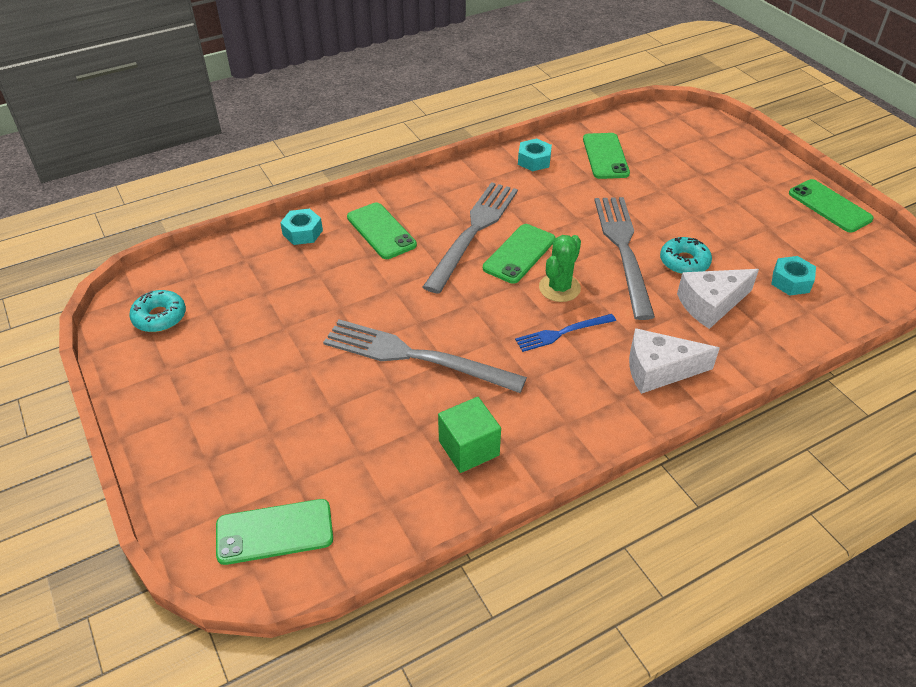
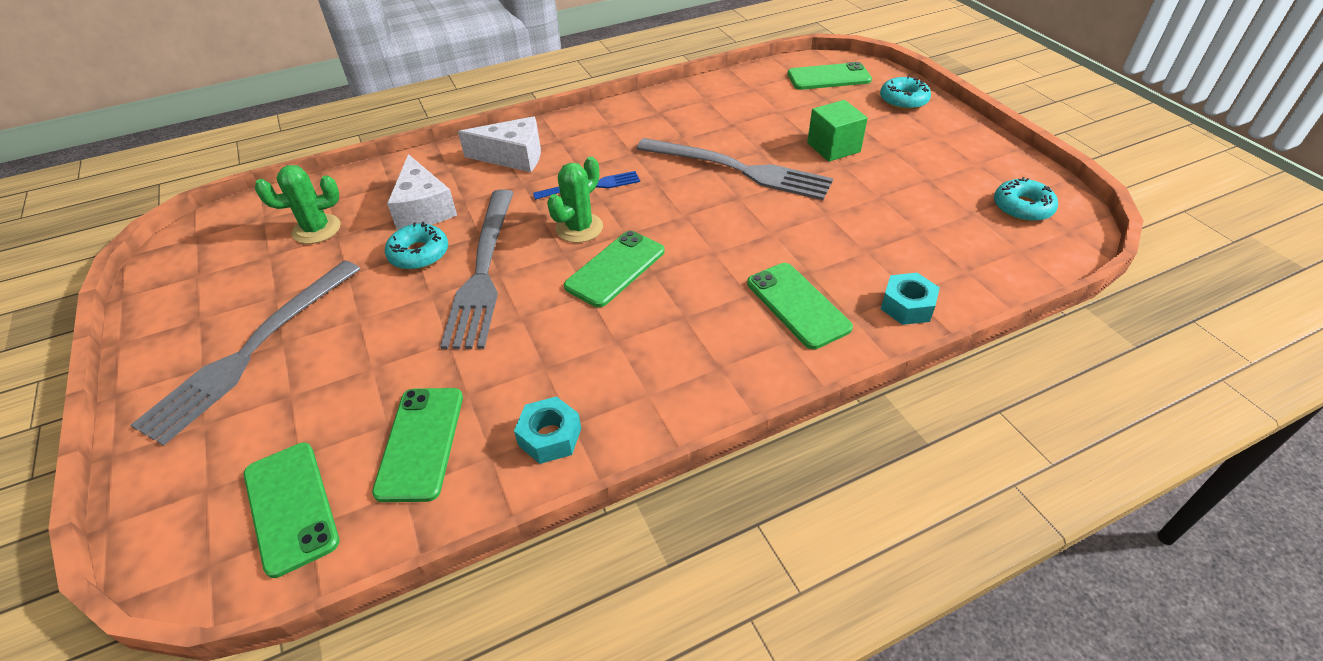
camera: 175 degrees left, 0 degrees up
grey fork [423,182,518,294] -> grey fork moved to [131,260,360,446]
green cube [438,397,501,473] -> green cube moved to [807,100,868,162]
white cheese [677,269,759,329] -> white cheese turned 90 degrees clockwise [387,154,457,230]
turquoise nut [771,256,816,296] -> green cactus [255,165,341,244]
green phone [789,179,874,232] -> green phone moved to [244,443,339,578]
none -> turquoise donut [880,76,931,110]

